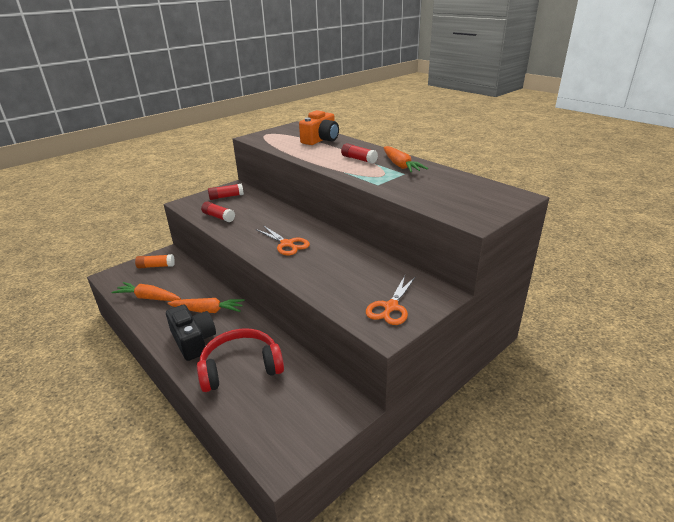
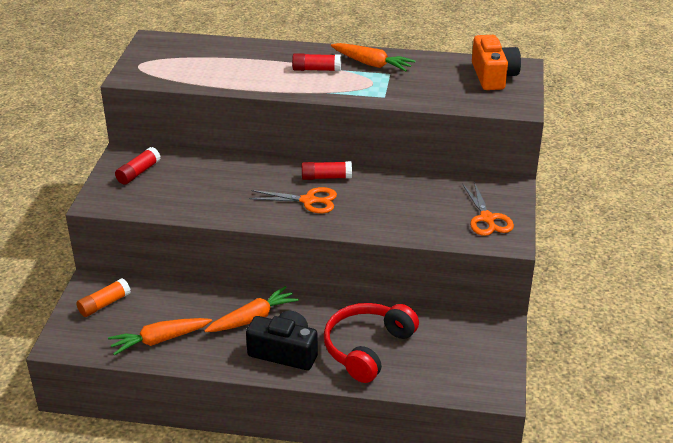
camera: 40 degrees left, 5 degrees up
red glue stick [201,201,235,222] -> red glue stick moved to [302,161,352,180]
orange camera [299,110,339,145] -> orange camera moved to [472,35,521,90]

